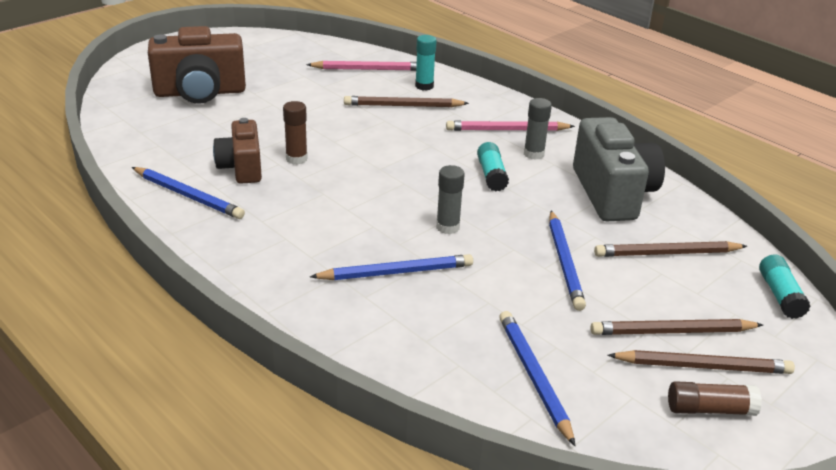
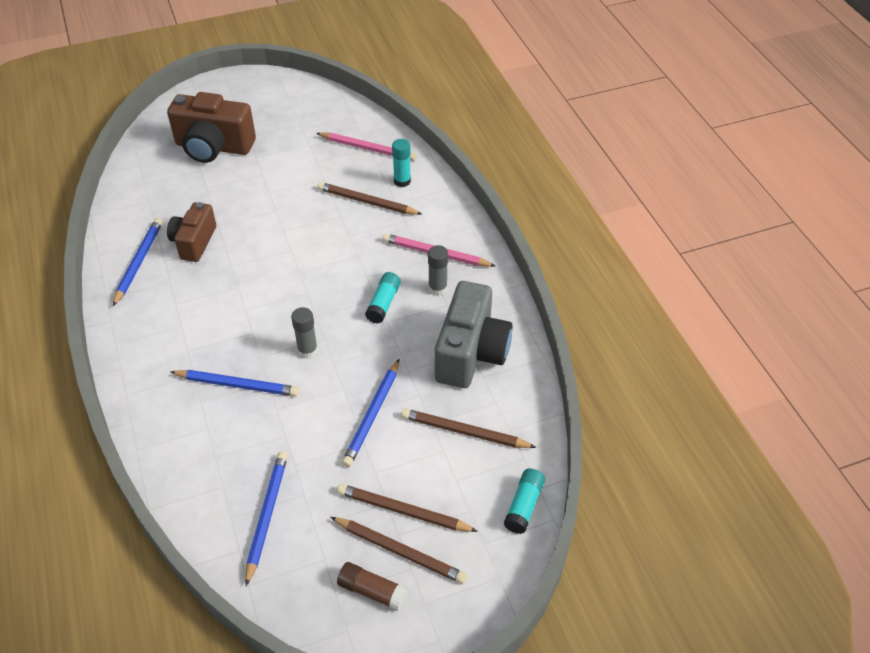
camera: 25 degrees right, 15 degrees up
blue pencil [132,167,245,219] -> blue pencil turned 135 degrees counterclockwise [113,218,163,306]
brown glue stick [283,101,308,165] -> none

